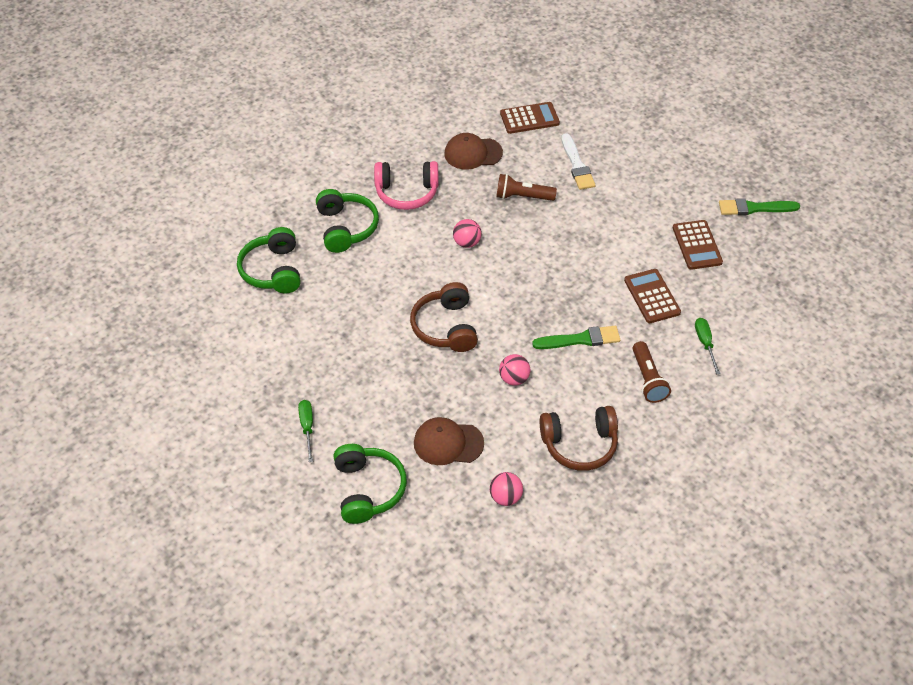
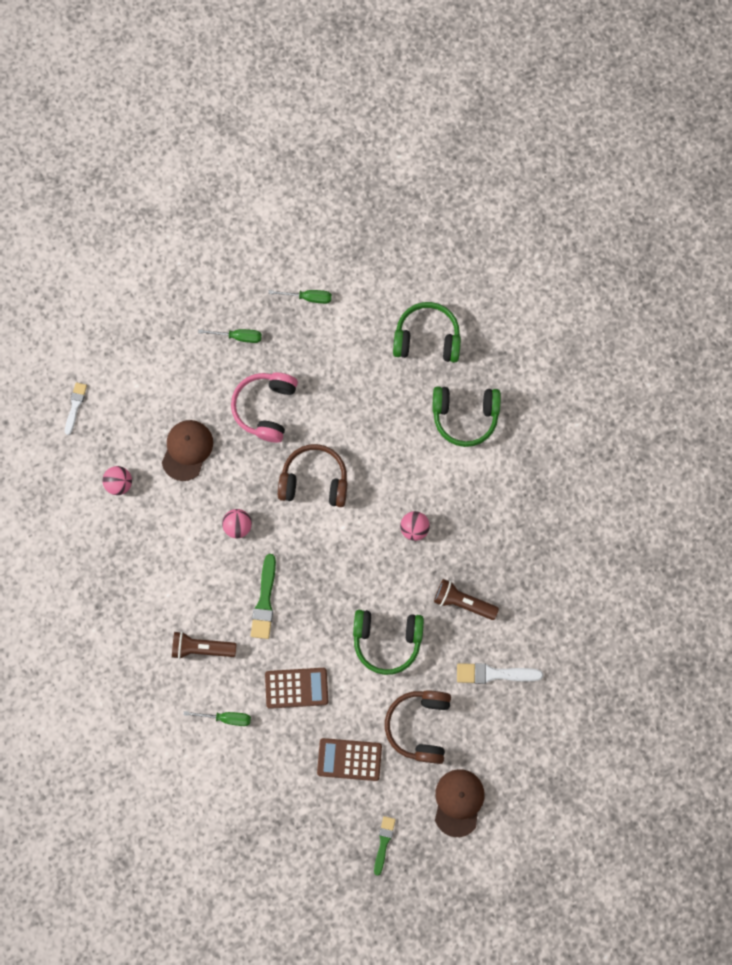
camera: 105 degrees right, 25 degrees up
green headphones [333,444,407,524] -> green headphones moved to [353,610,424,675]
pink headphones [374,161,439,210] -> pink headphones moved to [231,373,298,443]
brown cap [444,133,503,170] -> brown cap moved to [435,769,485,837]
brown flashlight [496,174,557,201] -> brown flashlight turned 90 degrees counterclockwise [434,579,499,620]
brown calculator [500,102,560,134] -> none
brown headphones [540,406,618,471] -> brown headphones moved to [385,690,451,764]
green brush [719,198,800,215] -> green brush [374,816,396,876], size x0.65
none -> white brush [65,383,87,435]
none -> green screwdriver [268,290,332,304]

